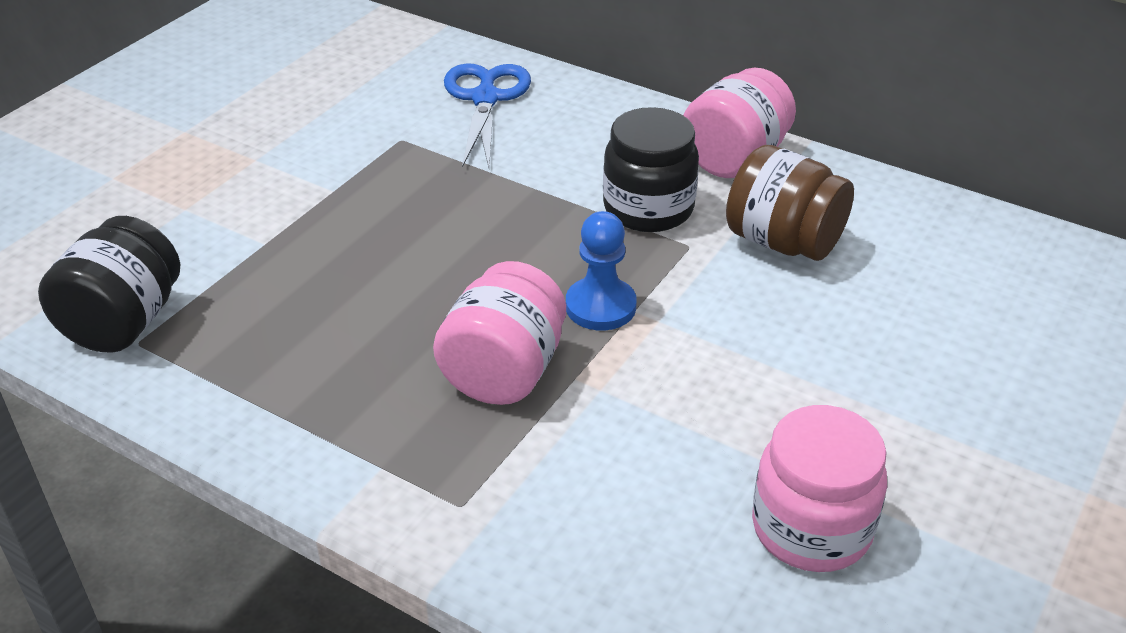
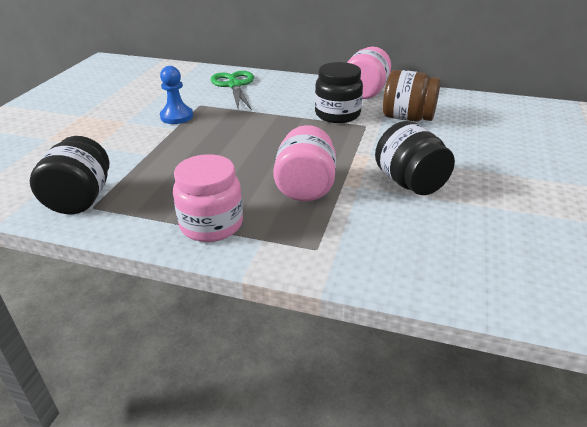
camera: 15 degrees left, 5 degrees down
blue scissors [444,63,531,168] -> green scissors [211,71,254,110]
blue pawn [566,211,637,330] -> blue pawn moved to [160,66,193,124]
pink jar [752,405,887,572] -> pink jar moved to [173,154,243,242]
none -> black jar [375,121,455,195]

